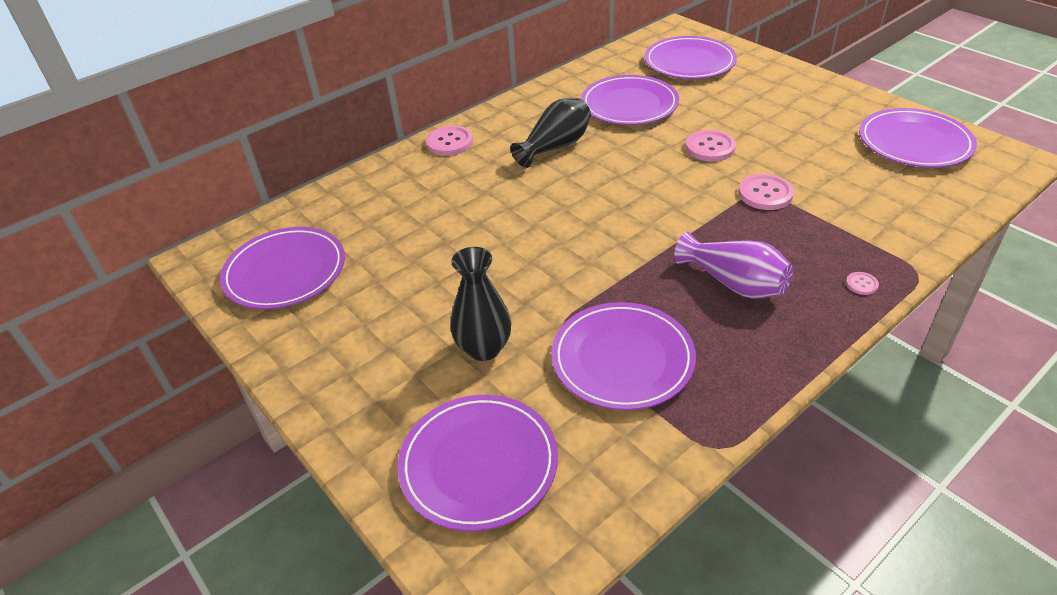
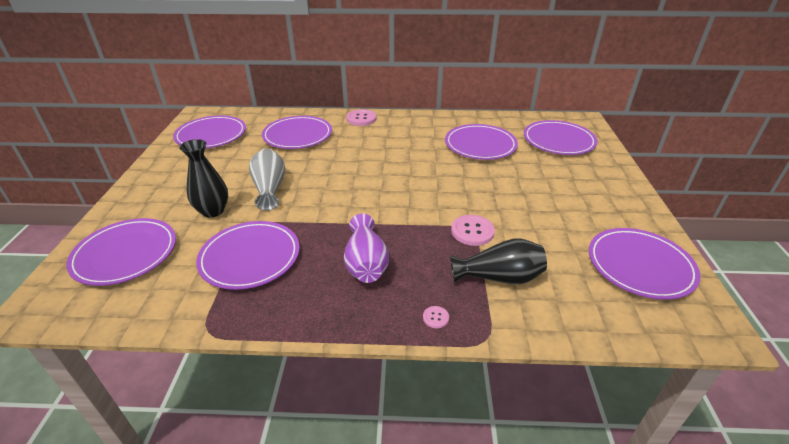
camera: 40 degrees right, 5 degrees down
black vase [510,98,591,168] -> black vase moved to [450,239,547,284]
pink button [685,130,736,161] -> none
none -> grey vase [249,148,285,211]
none -> purple plate [262,116,332,149]

